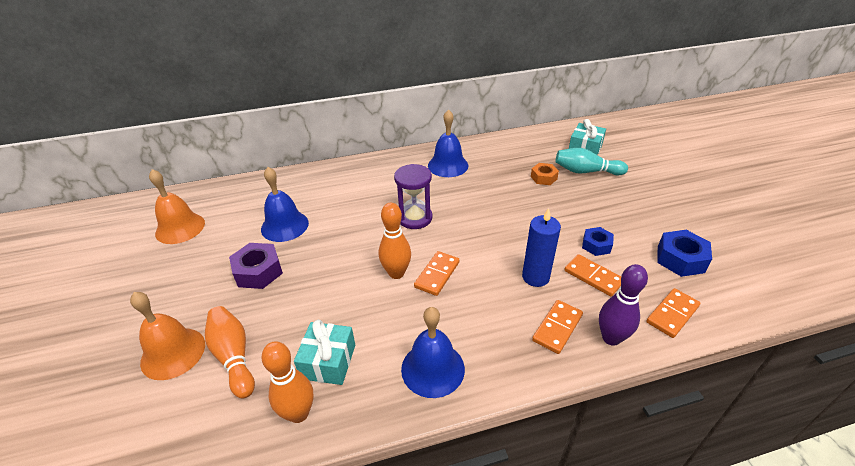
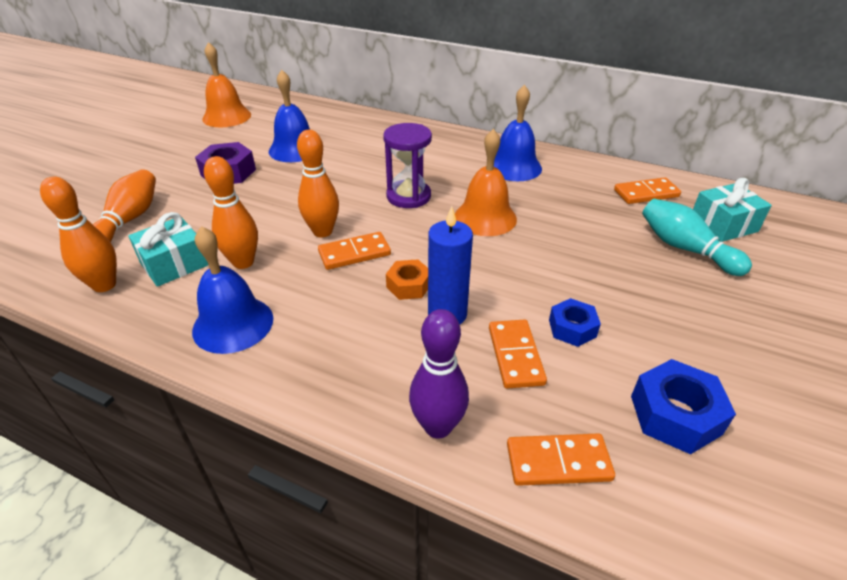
camera: 40 degrees right, 0 degrees up
orange bell [130,292,205,380] -> orange bell moved to [455,129,517,236]
orange nut [531,163,559,185] -> orange nut moved to [386,259,428,300]
orange domino [532,300,583,354] -> orange domino moved to [614,177,681,204]
none -> orange bowling pin [204,156,258,269]

